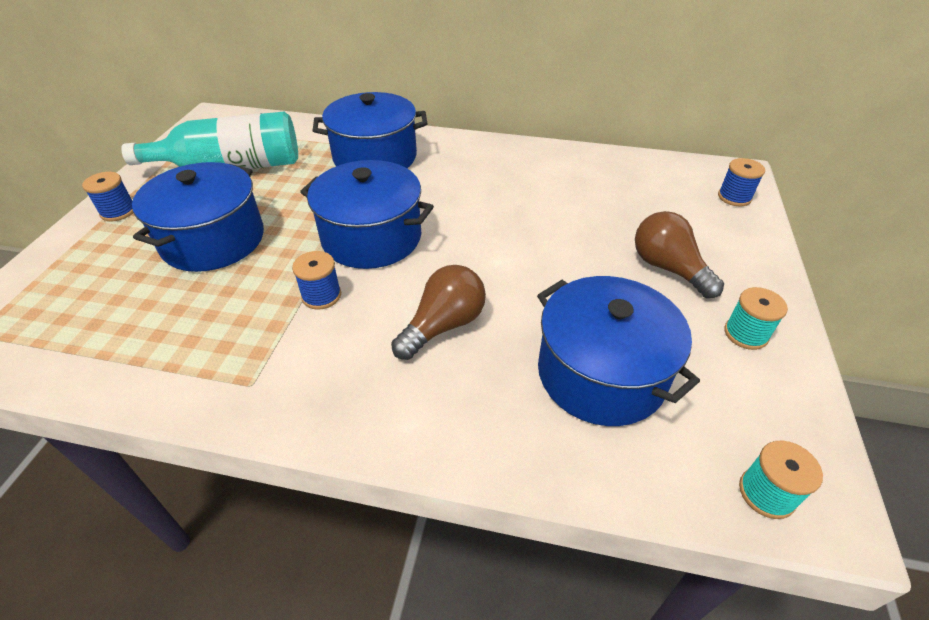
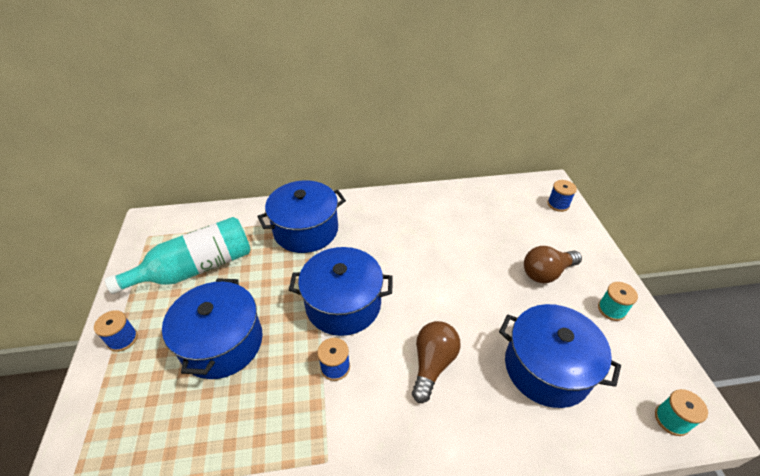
camera: 20 degrees left, 0 degrees up
brown light bulb [635,211,724,298] -> brown light bulb turned 60 degrees counterclockwise [524,246,582,283]

